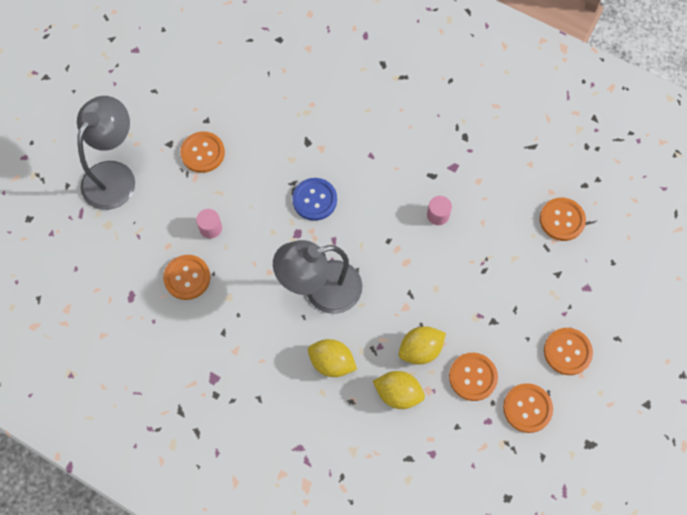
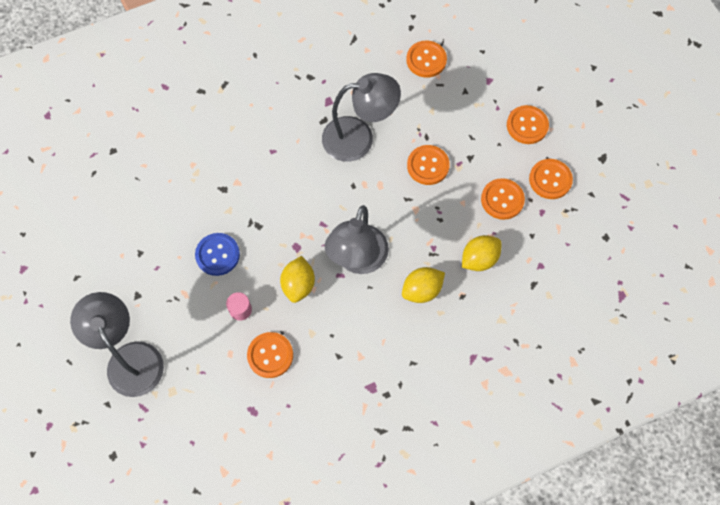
camera: 55 degrees left, 0 degrees up
orange button [180,131,225,173] -> orange button moved to [407,145,450,185]
blue button [292,178,337,221] -> blue button moved to [195,233,240,276]
yellow lemon [399,326,446,364] -> yellow lemon moved to [280,256,315,303]
pink cylinder [427,196,452,225] -> grey lamp [322,73,401,162]

